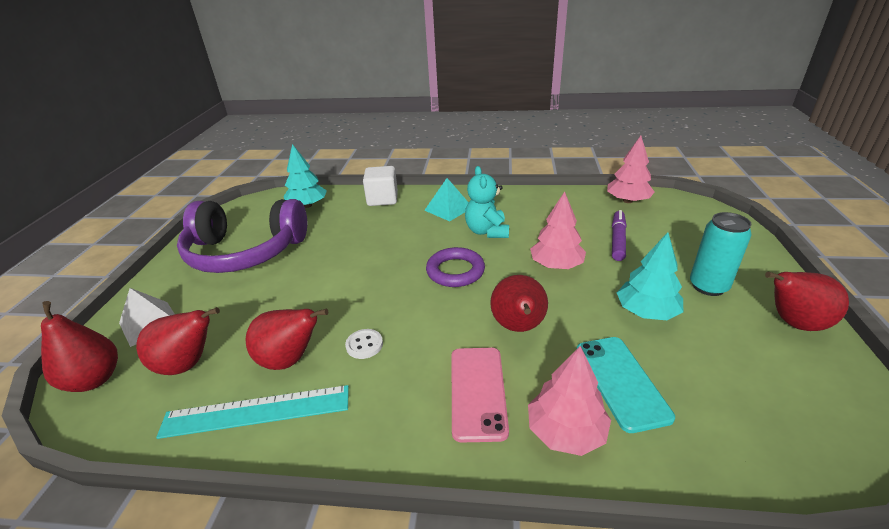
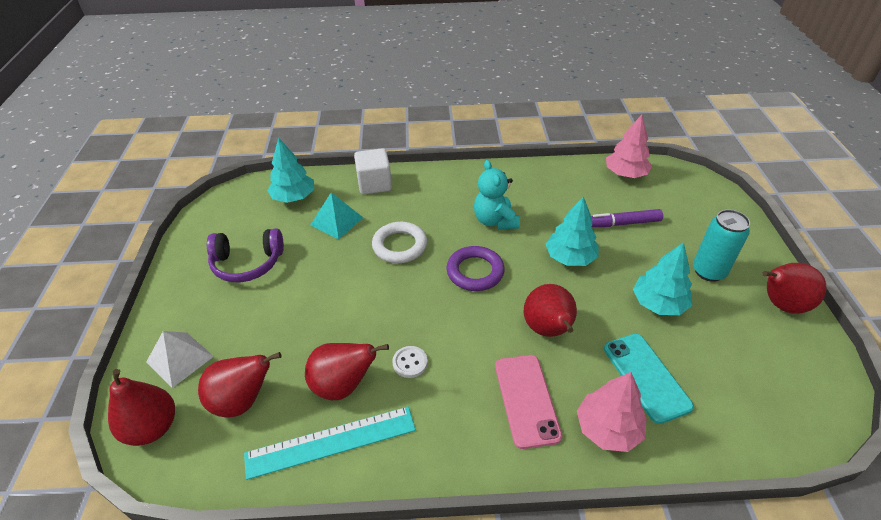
camera: 10 degrees left, 10 degrees up
purple headphones [177,199,307,273] -> purple headphones [207,228,284,282], size x0.59
turquoise pyramid [424,178,469,221] -> turquoise pyramid moved to [310,192,363,239]
pink tree [530,192,586,269] -> turquoise tree [546,196,599,266]
purple marker [612,210,627,261] -> purple marker turned 105 degrees counterclockwise [591,209,663,227]
none -> white ring [372,222,427,263]

